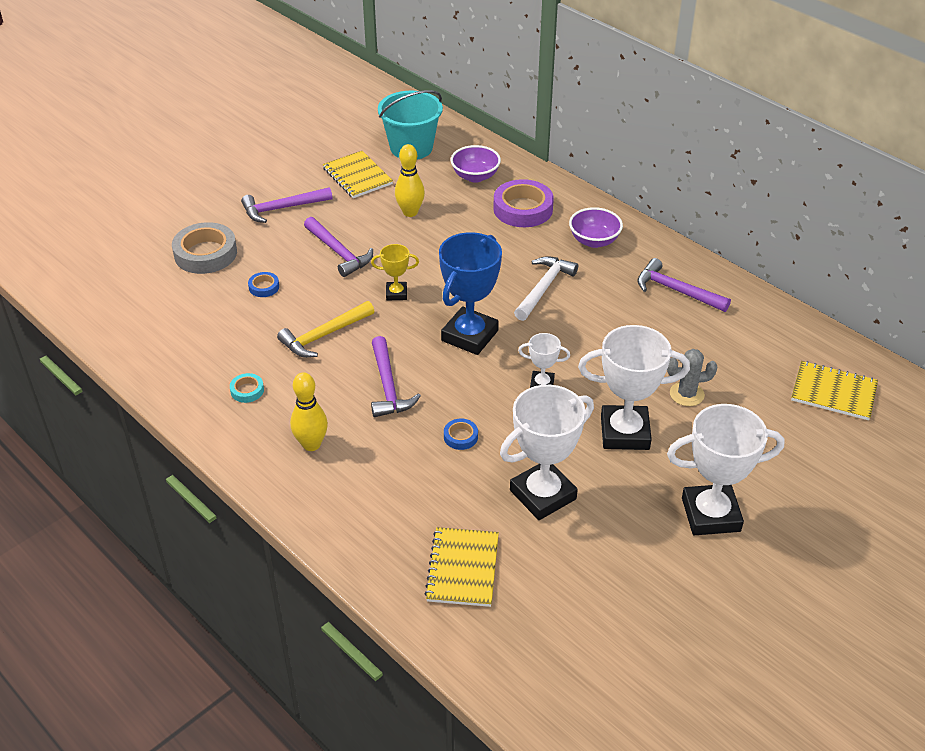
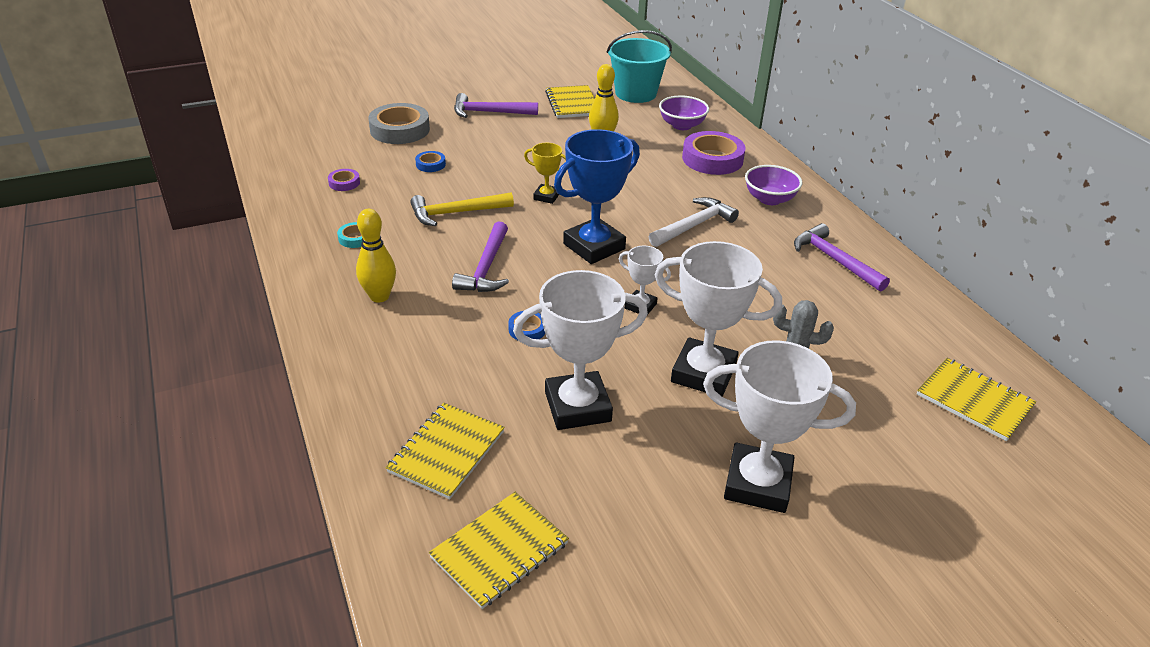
camera: 20 degrees right, 5 degrees down
purple hammer [304,217,373,277] -> none
none -> purple tape [328,169,360,191]
none -> yellow notebook [429,492,569,609]

